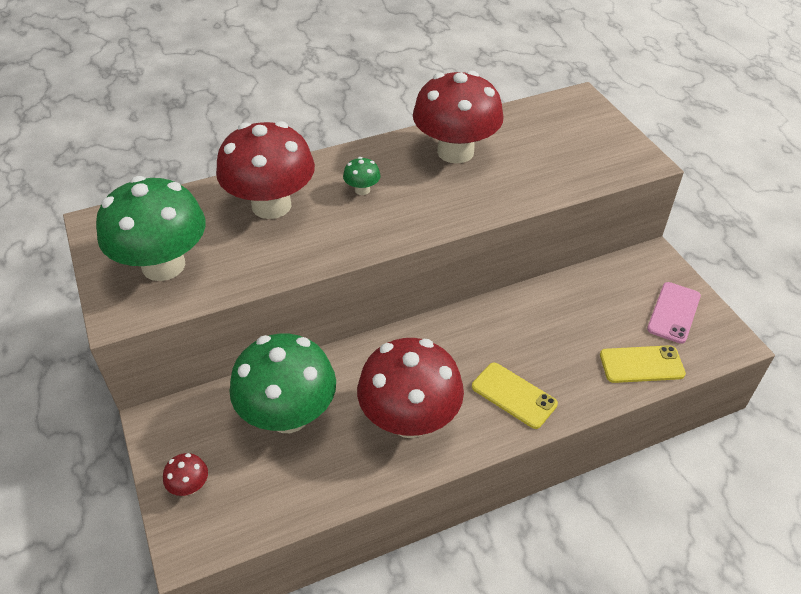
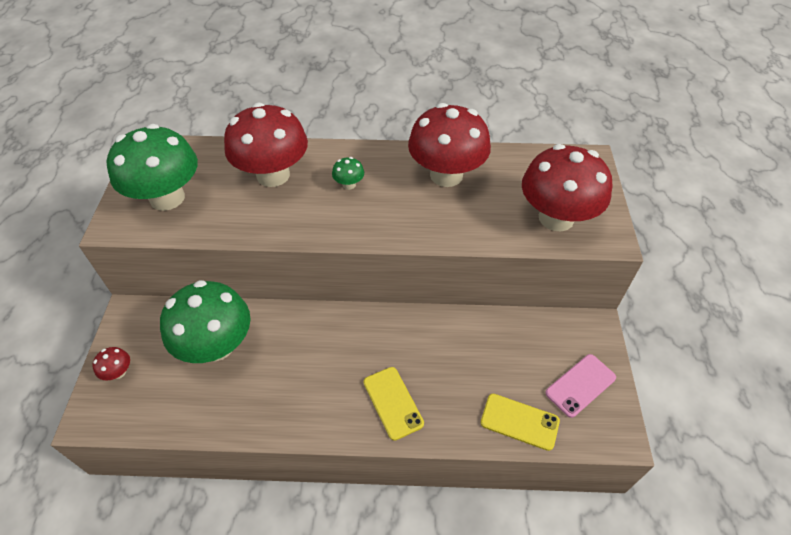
camera: 25 degrees right, 5 degrees up
red mushroom [357,338,464,438] -> red mushroom moved to [522,144,612,231]

